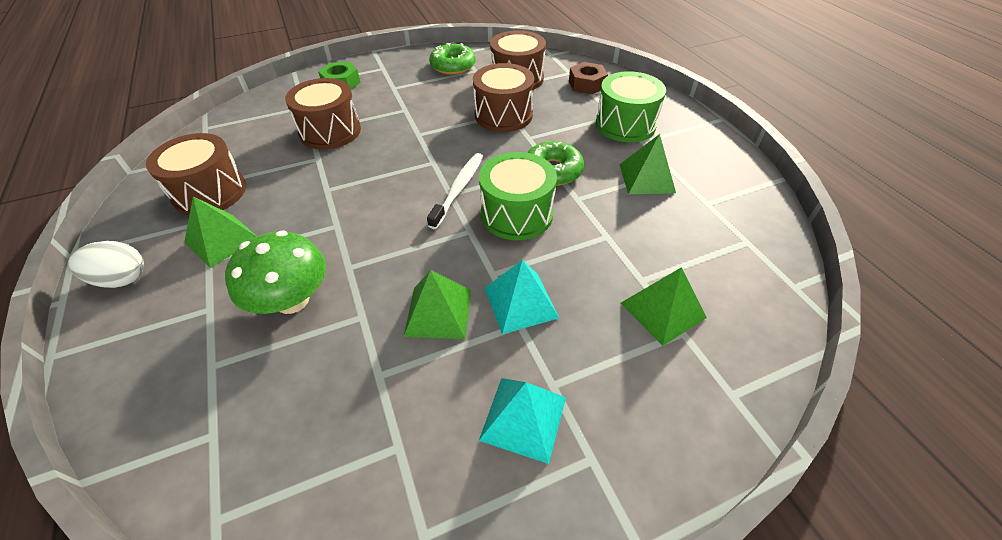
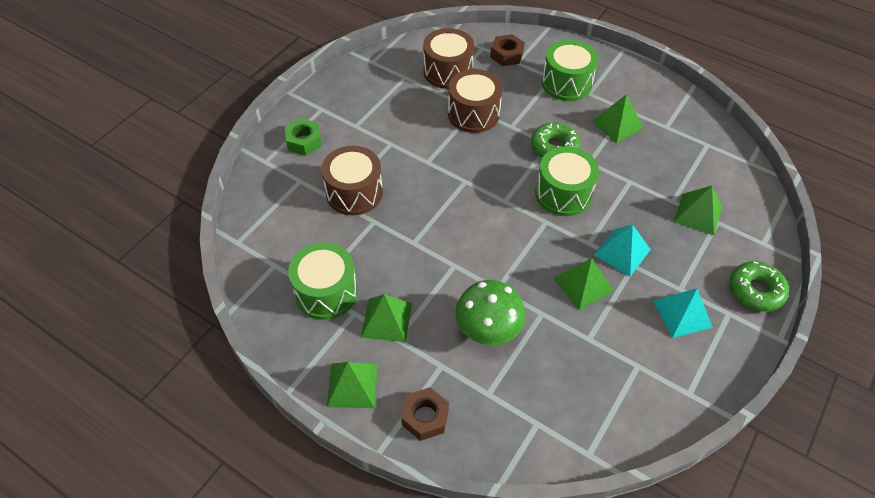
camera: 35 degrees left, 5 degrees up
white egg [68,241,144,288] -> green pyramid [327,362,378,408]
brown drum [146,133,246,216] -> green drum [288,242,358,320]
white toothbrush [427,153,483,229] -> none
green donut [429,43,476,75] -> green donut moved to [730,261,789,312]
none -> brown nut [401,387,449,441]

